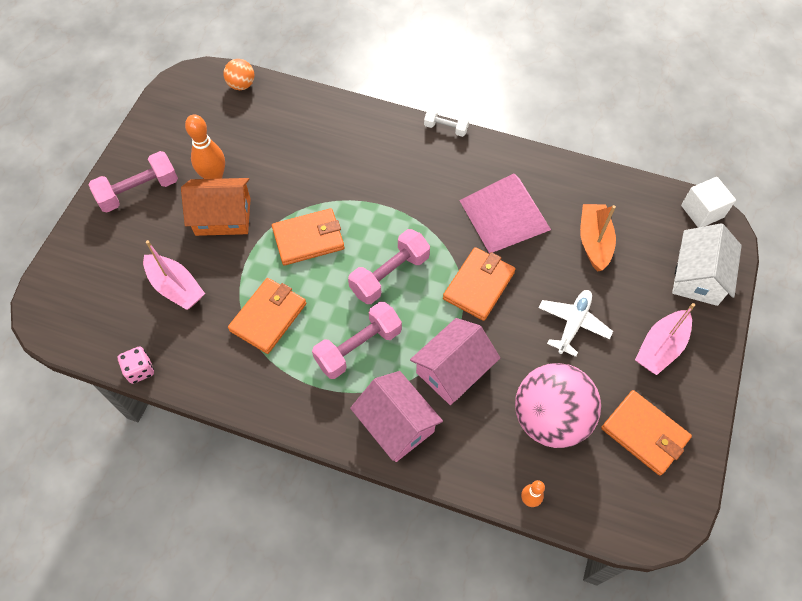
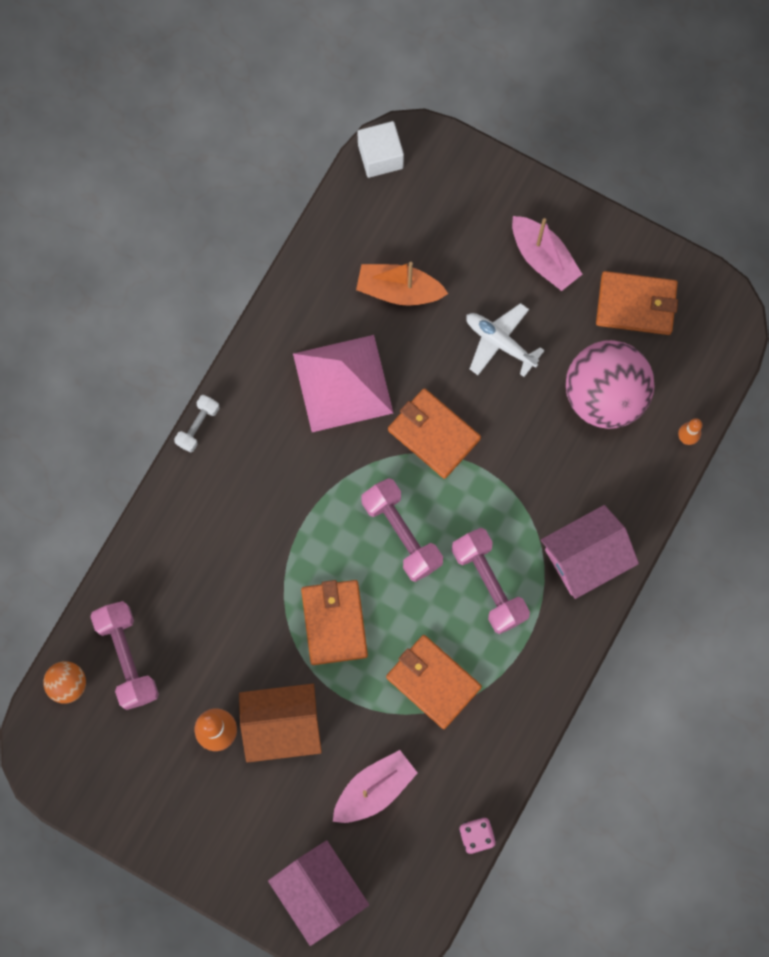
camera: 80 degrees left, 15 degrees up
pink dumbbell [89,151,178,212] -> pink dumbbell moved to [90,601,159,710]
orange house [181,178,251,236] -> orange house turned 75 degrees clockwise [239,684,322,763]
pink house [410,318,500,405] -> pink house moved to [268,840,369,946]
orange wallet [601,390,692,476] -> orange wallet turned 45 degrees clockwise [596,271,678,335]
white house [672,223,742,306] -> none

